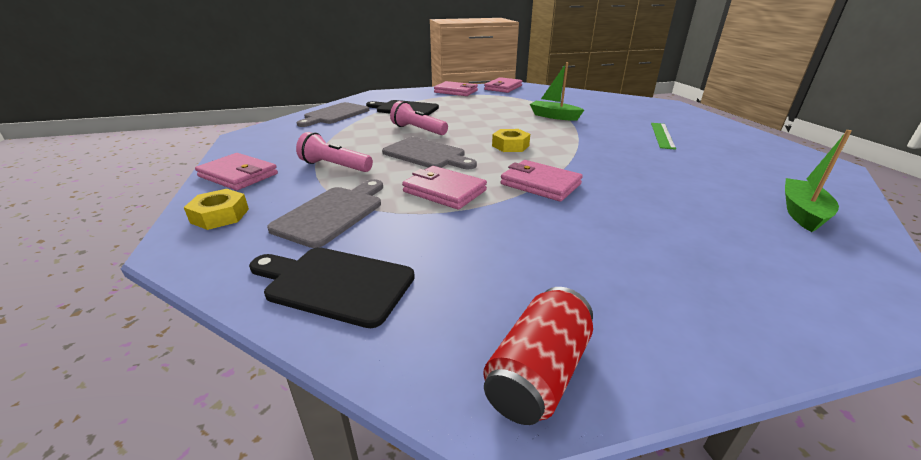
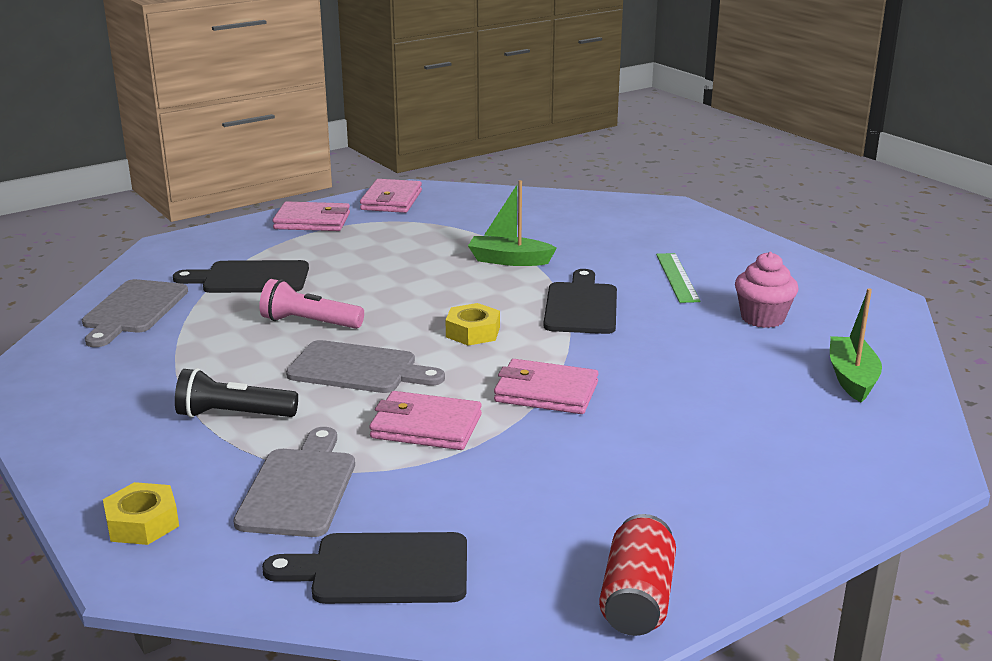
camera: 20 degrees left, 5 degrees down
pink wallet [195,153,278,190] -> none
pink flashlight [296,132,373,172] -> black flashlight [175,368,298,418]
none -> black cutting board [544,269,617,334]
none -> pink cupcake [735,252,798,328]

